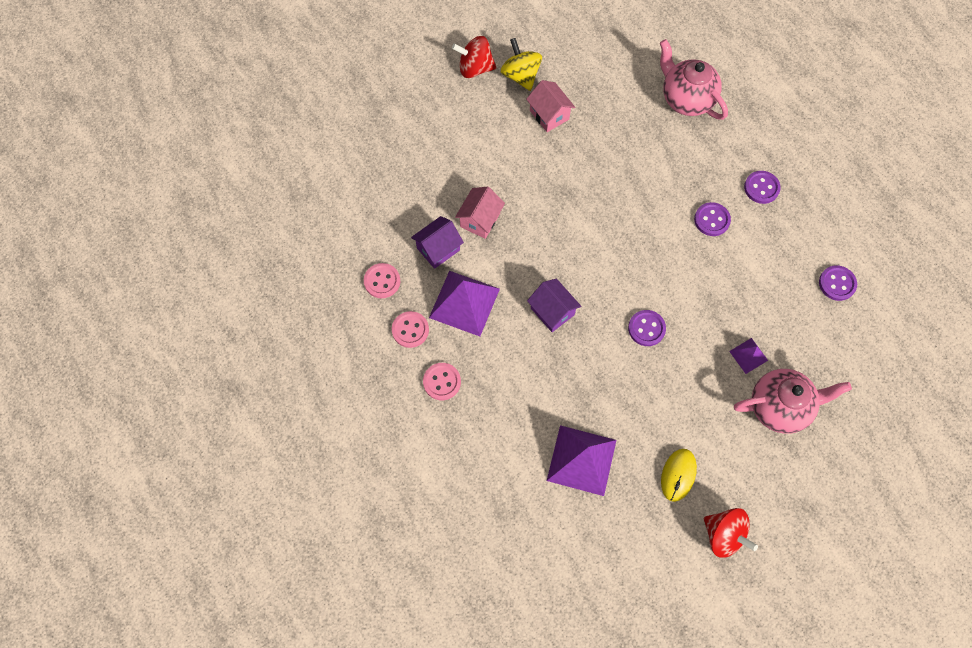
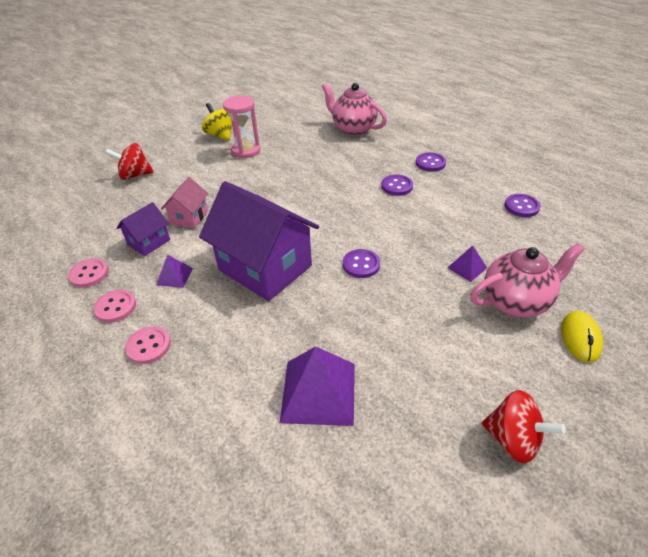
camera: 10 degrees left, 25 degrees down
purple pyramid [429,271,500,336] -> purple pyramid [156,255,193,288], size x0.50
red spinning top [452,36,497,78] -> red spinning top moved to [105,143,154,180]
pink house [526,80,576,132] -> pink hourglass [223,95,260,159]
purple house [527,279,581,332] -> purple house [199,181,319,301], size x2.08
yellow mouse [661,449,697,502] -> yellow mouse moved to [561,311,603,363]

